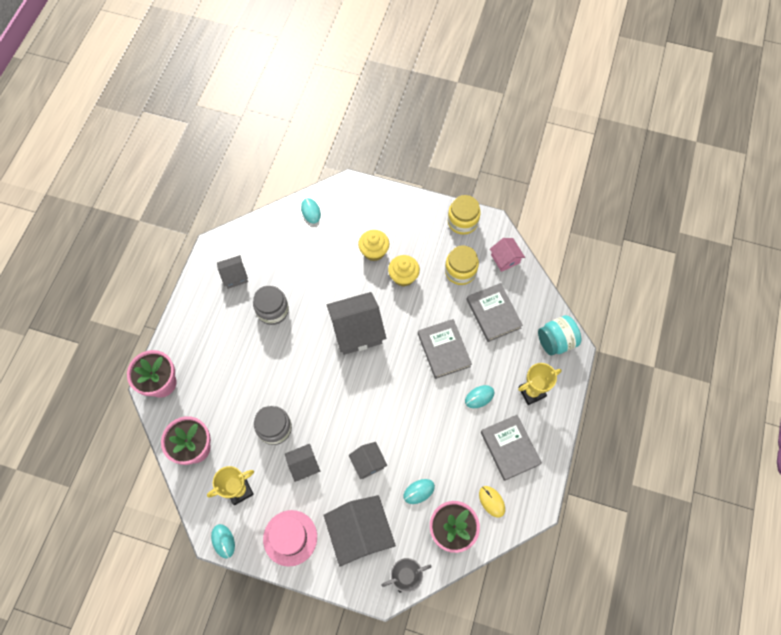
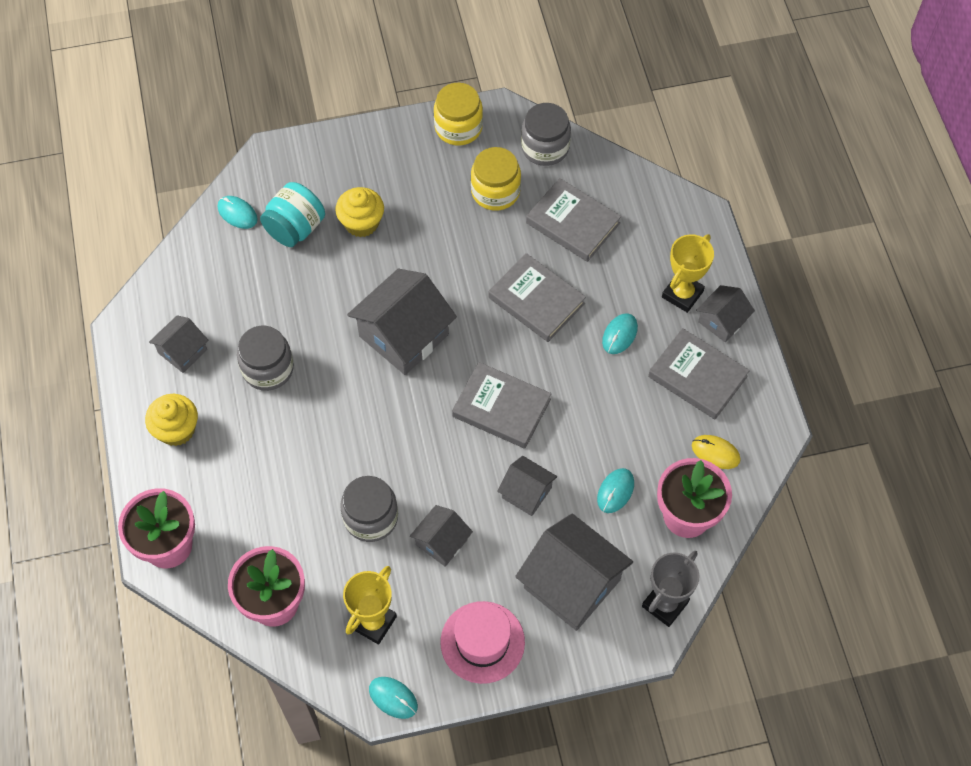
camera: 30 degrees left, 5 degrees down
yellow cupcake [388,255,420,287] -> yellow cupcake moved to [145,394,198,446]
pink house [490,238,525,272] -> grey jar [521,103,571,166]
turquoise jar [538,315,581,356] -> turquoise jar moved to [260,182,325,247]
none -> grey book [452,362,551,449]
none -> grey house [696,285,755,342]

